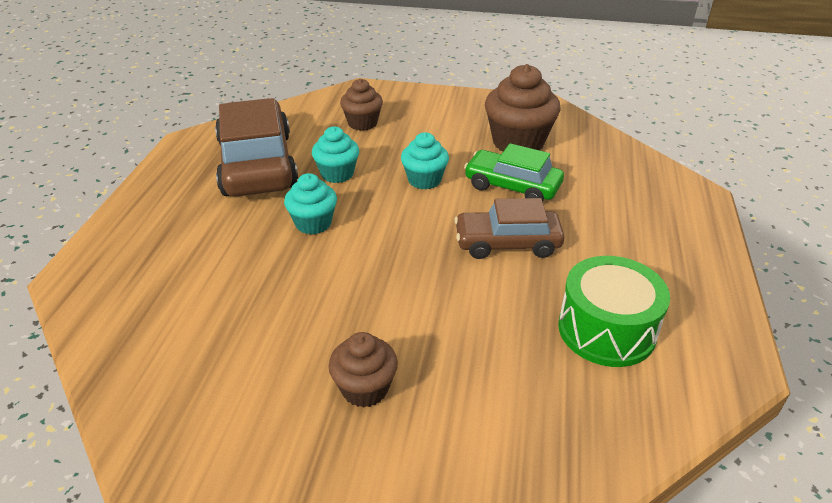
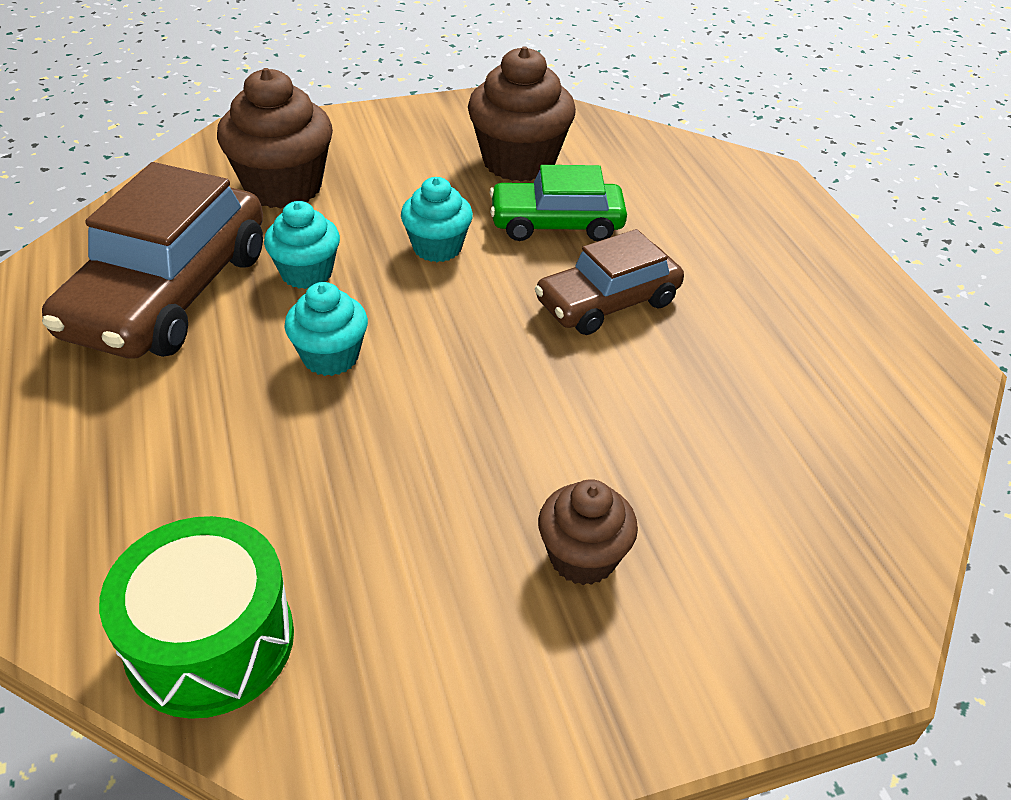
camera: 30 degrees left, 5 degrees up
brown car [215,98,298,197] -> brown car turned 120 degrees counterclockwise [42,162,263,359]
brown cupcake [340,79,383,131] -> brown cupcake [217,68,333,209], size x1.66
green drum [558,256,670,367] -> green drum moved to [99,516,294,719]

